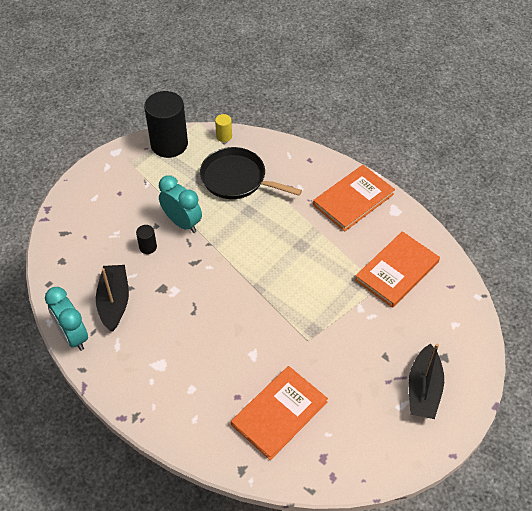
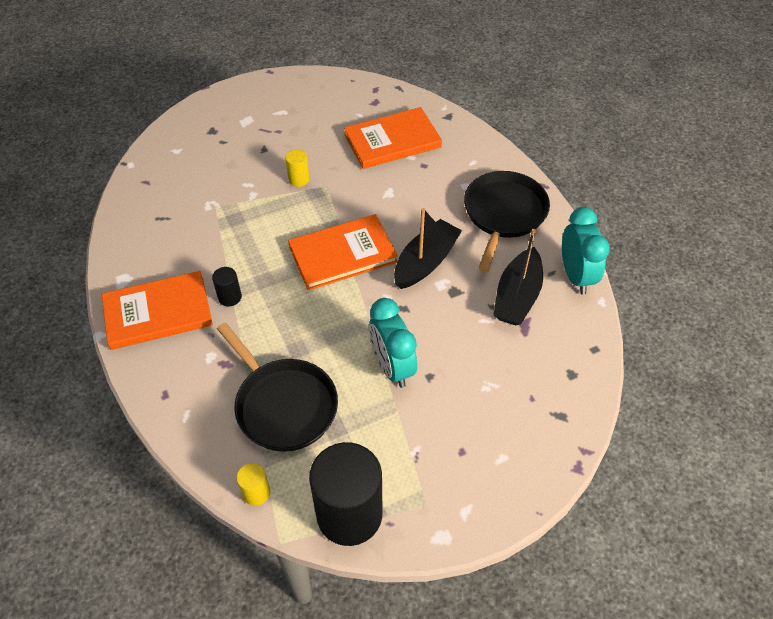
camera: 155 degrees left, 0 degrees up
black cylinder [136,225,157,254] -> black cylinder moved to [212,267,242,307]
orange book [355,231,440,308] -> orange book moved to [288,214,398,290]
black boat [408,343,444,419] -> black boat moved to [394,208,462,289]
none -> yellow cylinder [285,149,309,187]
none -> black pan [464,171,550,272]

